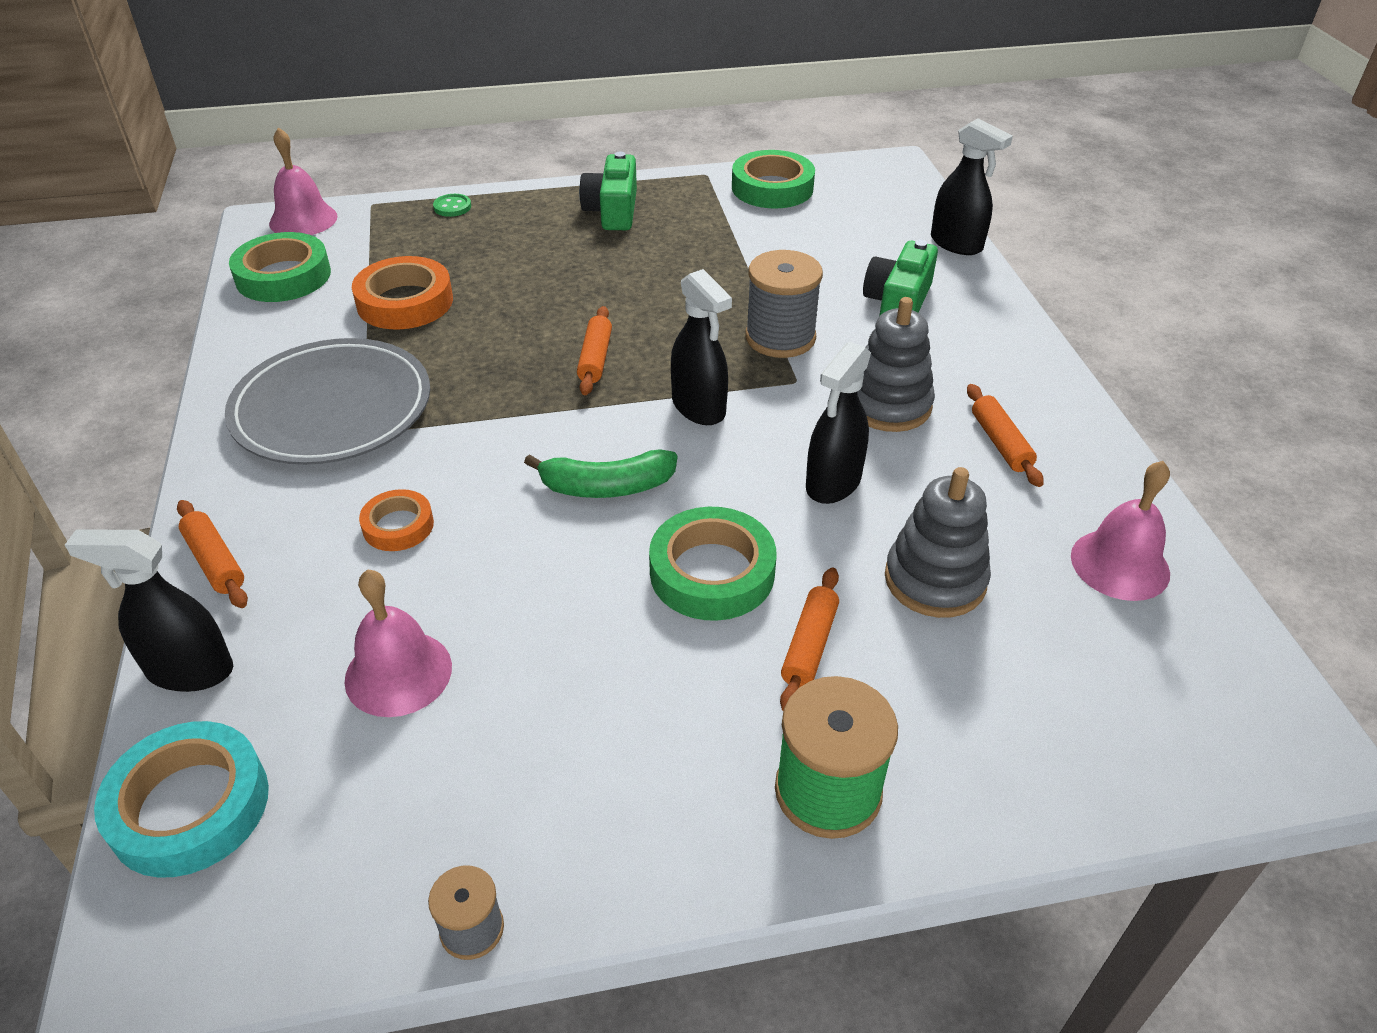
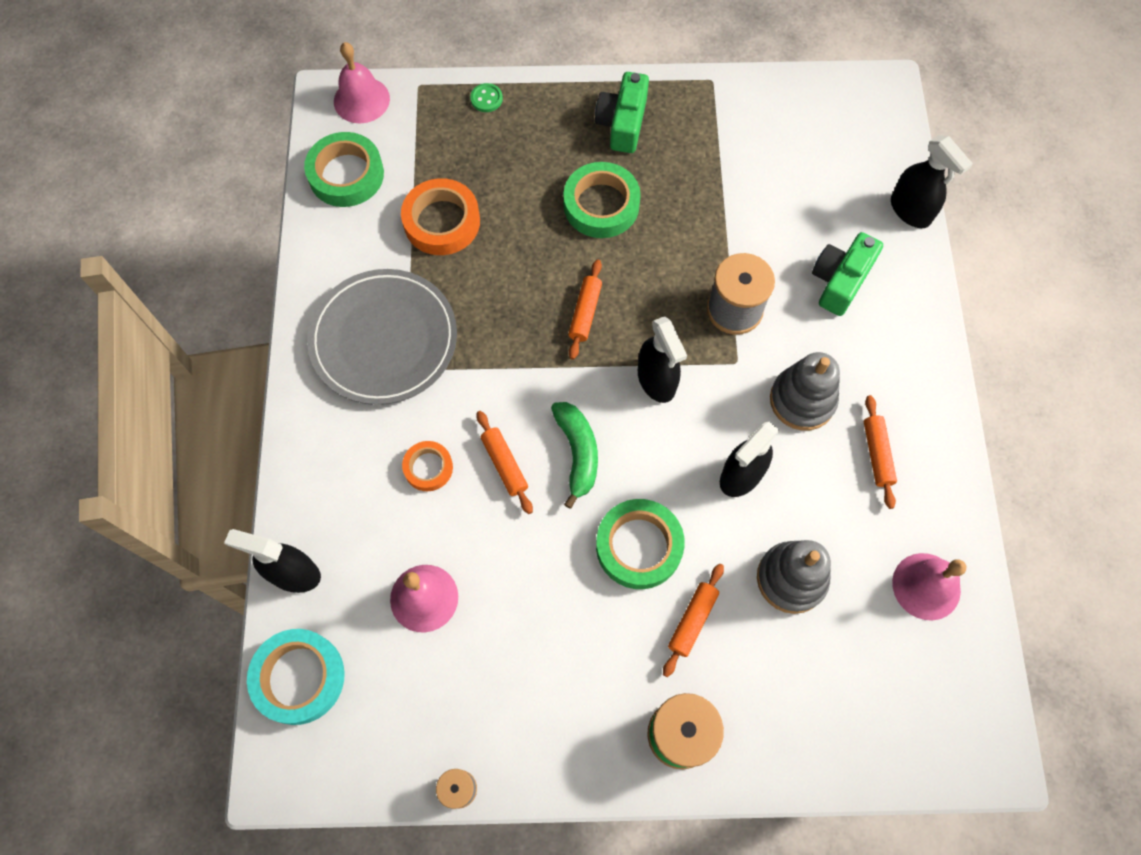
camera: 10 degrees right, 25 degrees up
orange rolling pin [177,500,248,608] -> orange rolling pin moved to [477,411,533,514]
green banana [524,449,677,498] -> green banana turned 105 degrees counterclockwise [551,402,598,509]
green tape [732,150,815,209] -> green tape moved to [563,162,641,238]

